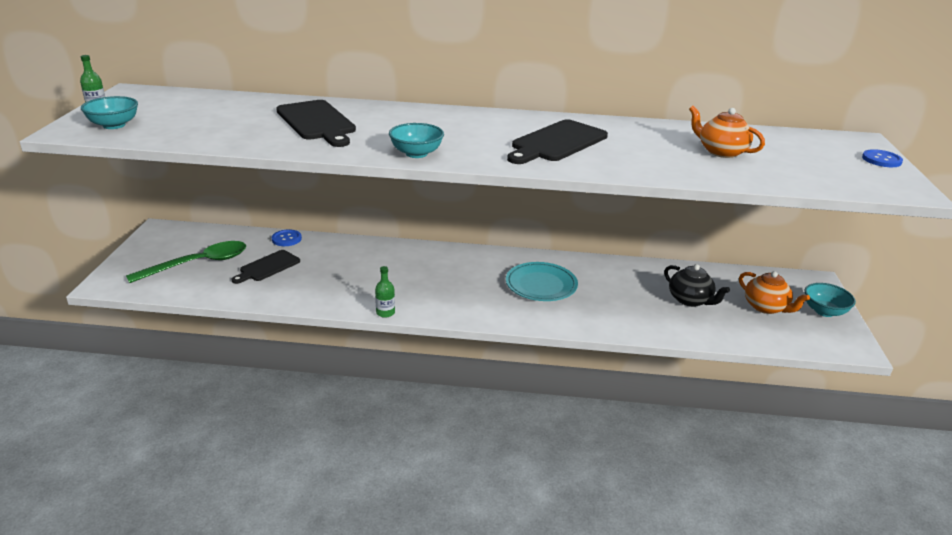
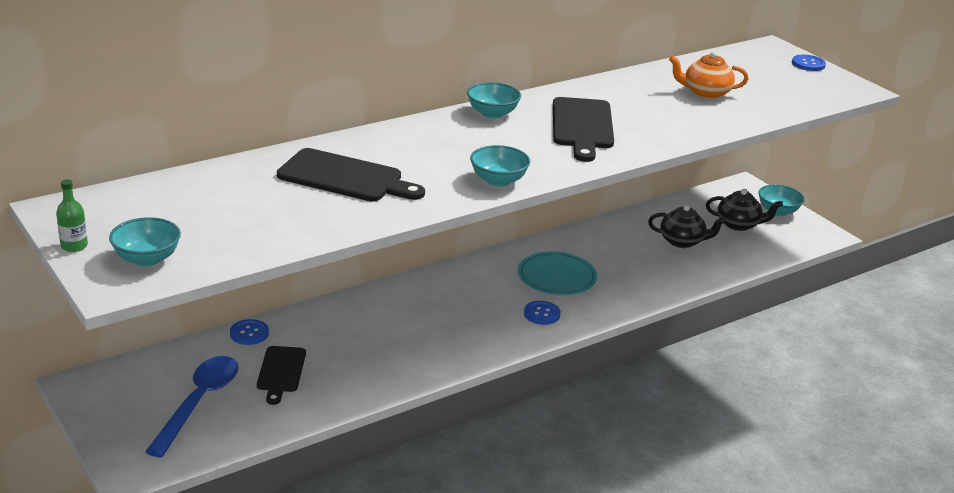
camera: 40 degrees left, 0 degrees up
green spoon [126,241,246,283] -> blue spoon [145,356,238,458]
green bottle [375,266,395,318] -> none
orange teapot [739,271,810,314] -> black teapot [706,189,782,231]
none -> turquoise bowl [467,82,521,118]
none -> blue button [524,301,561,325]

